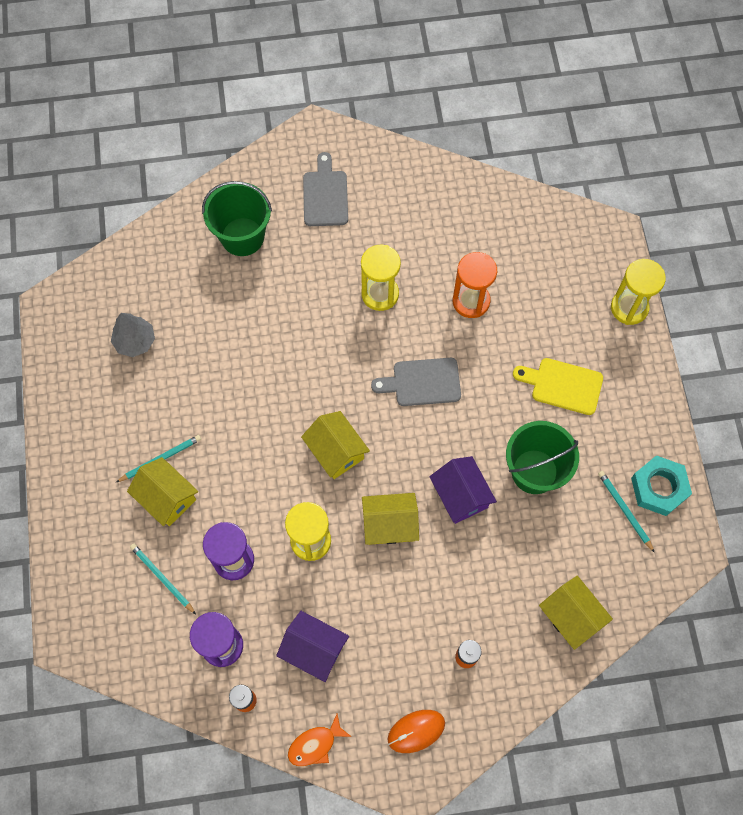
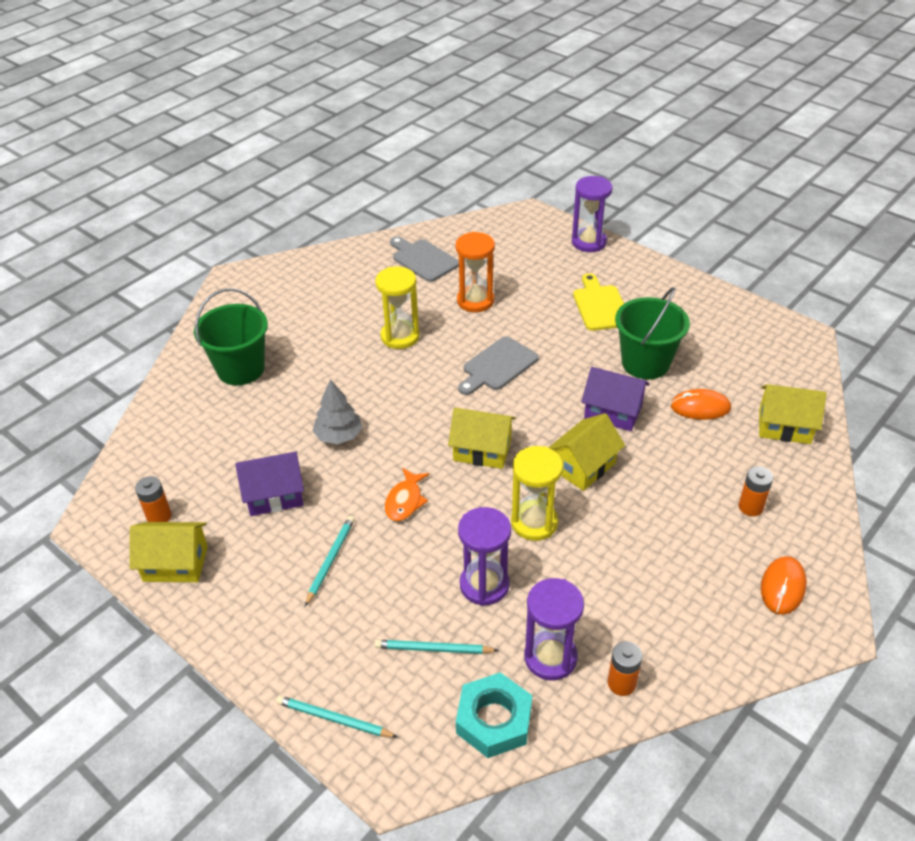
camera: 40 degrees left, 25 degrees down
grey tree [111,313,155,357] -> grey tree moved to [313,379,362,444]
yellow house [127,457,198,526] -> yellow house moved to [130,522,208,582]
purple house [276,611,349,682] -> purple house moved to [235,451,304,516]
orange fish [288,714,352,766] -> orange fish moved to [385,468,430,521]
grey cutting board [303,152,348,226] -> grey cutting board moved to [390,236,459,282]
yellow cutting board [513,358,603,415] -> yellow cutting board turned 105 degrees clockwise [573,273,624,331]
turquoise pencil [598,471,655,553] -> turquoise pencil moved to [276,695,398,737]
yellow hourglass [611,259,666,325] -> purple hourglass [572,176,613,252]
turquoise nut [631,455,692,516] -> turquoise nut moved to [456,672,532,758]
none -> orange battery [135,476,172,522]
none -> orange mouse [670,389,731,420]

